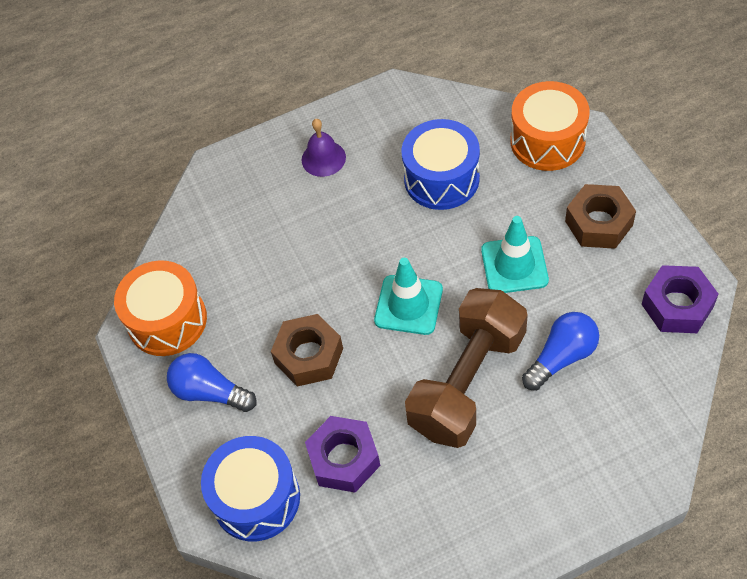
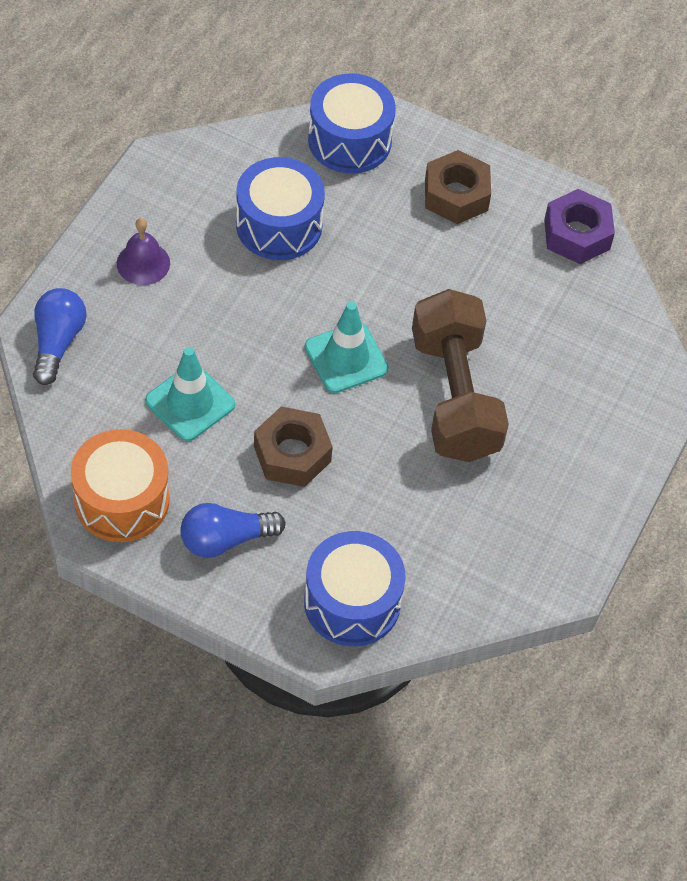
camera: 50 degrees left, 0 degrees up
purple nut [305,416,381,492] -> none
turquoise traffic cone [481,216,549,293] -> turquoise traffic cone moved to [145,347,235,441]
orange drum [510,81,589,171] -> blue drum [308,73,396,174]
blue light bulb [522,312,599,391] -> blue light bulb moved to [33,288,86,385]

